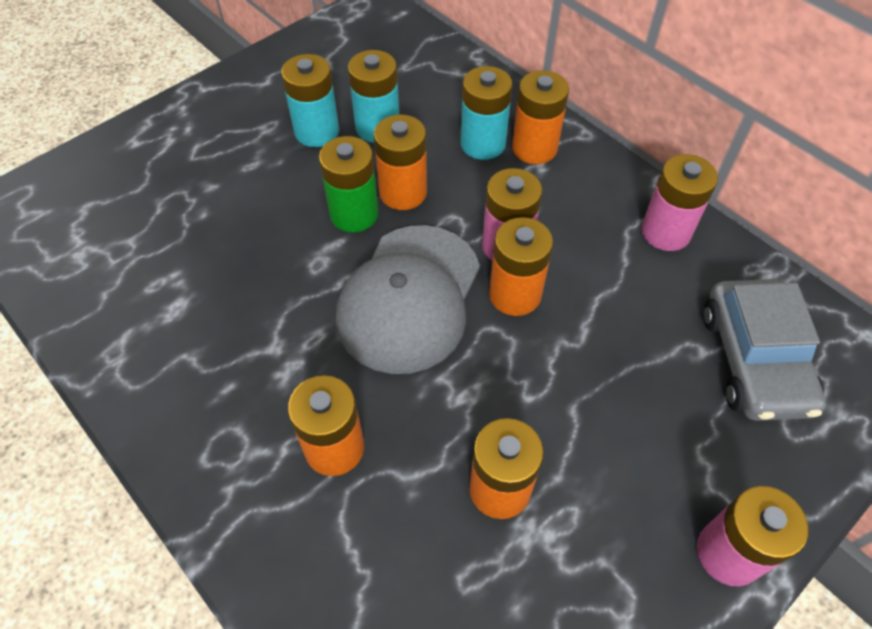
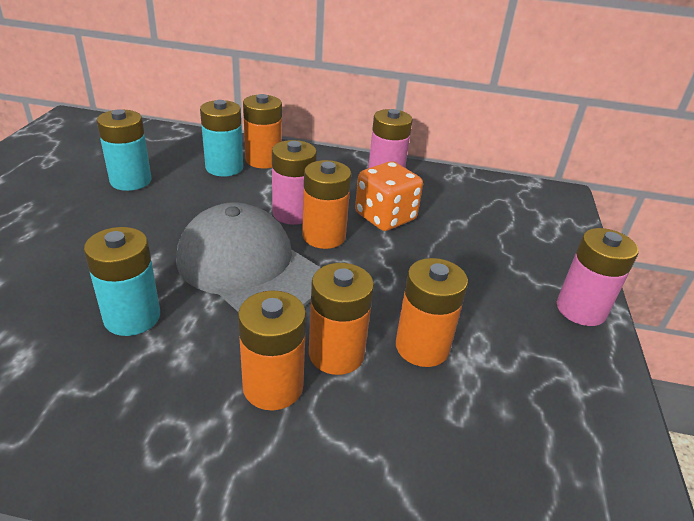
camera: 40 degrees left, 20 degrees down
turquoise battery [281,54,339,147] -> turquoise battery moved to [84,227,160,336]
green battery [319,136,379,232] -> none
grey cap [336,225,480,374] -> grey cap turned 150 degrees clockwise [176,202,320,312]
orange battery [374,115,427,210] -> orange battery moved to [309,263,374,375]
grey car [703,279,826,421] -> none
none -> orange dice [355,161,423,231]

